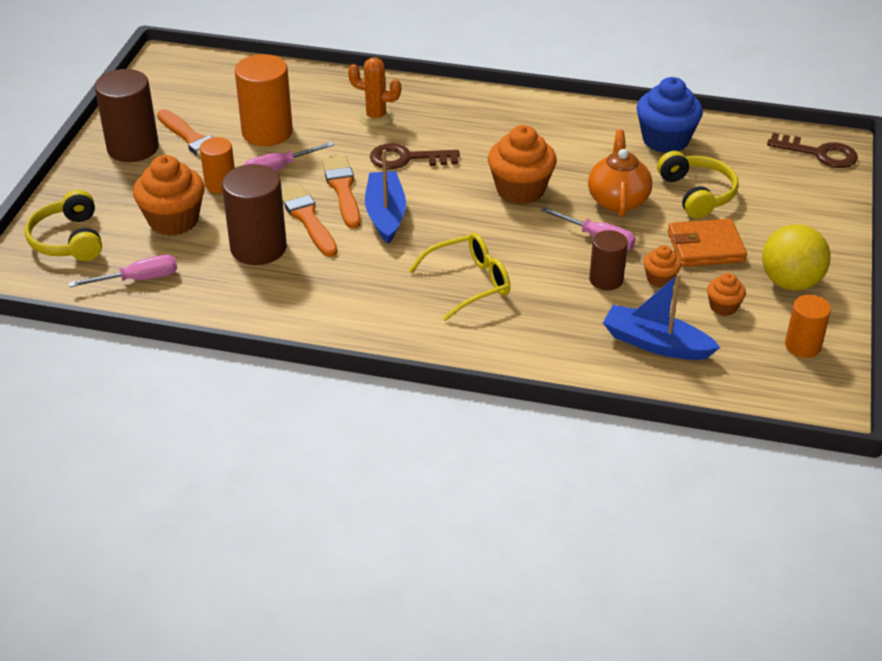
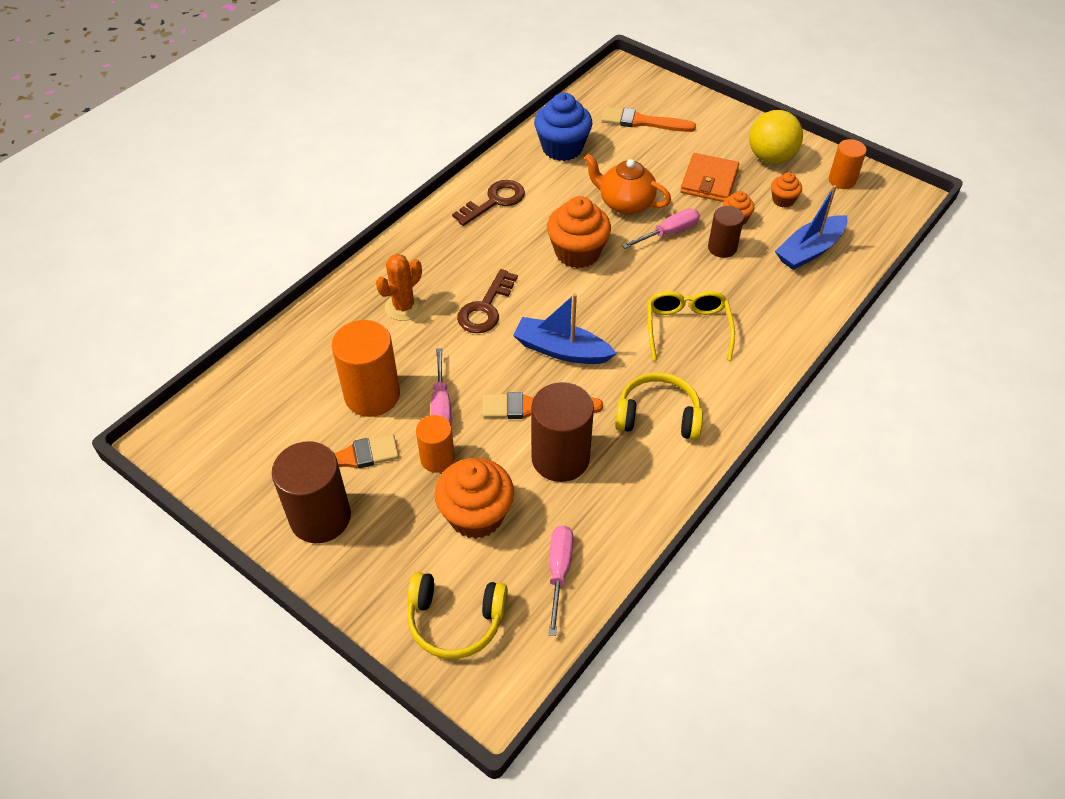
camera: 65 degrees left, 10 degrees up
orange brush [322,156,361,229] -> orange brush moved to [601,107,696,132]
yellow headphones [657,151,739,219] -> yellow headphones moved to [615,372,703,440]
brown key [767,133,858,168] -> brown key moved to [452,180,525,226]

